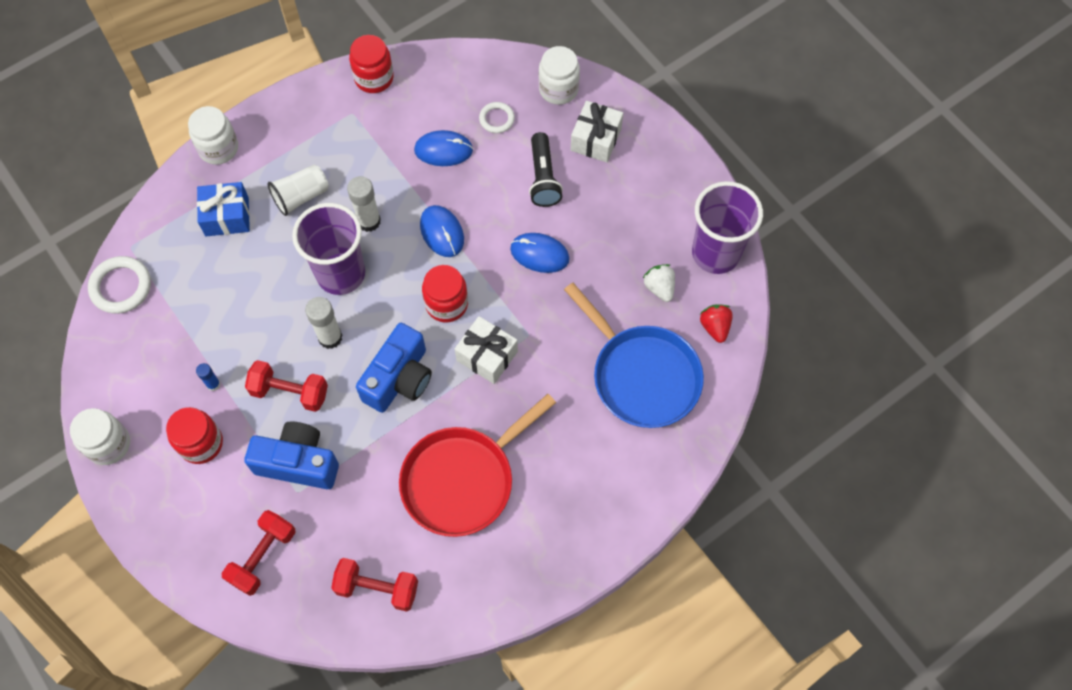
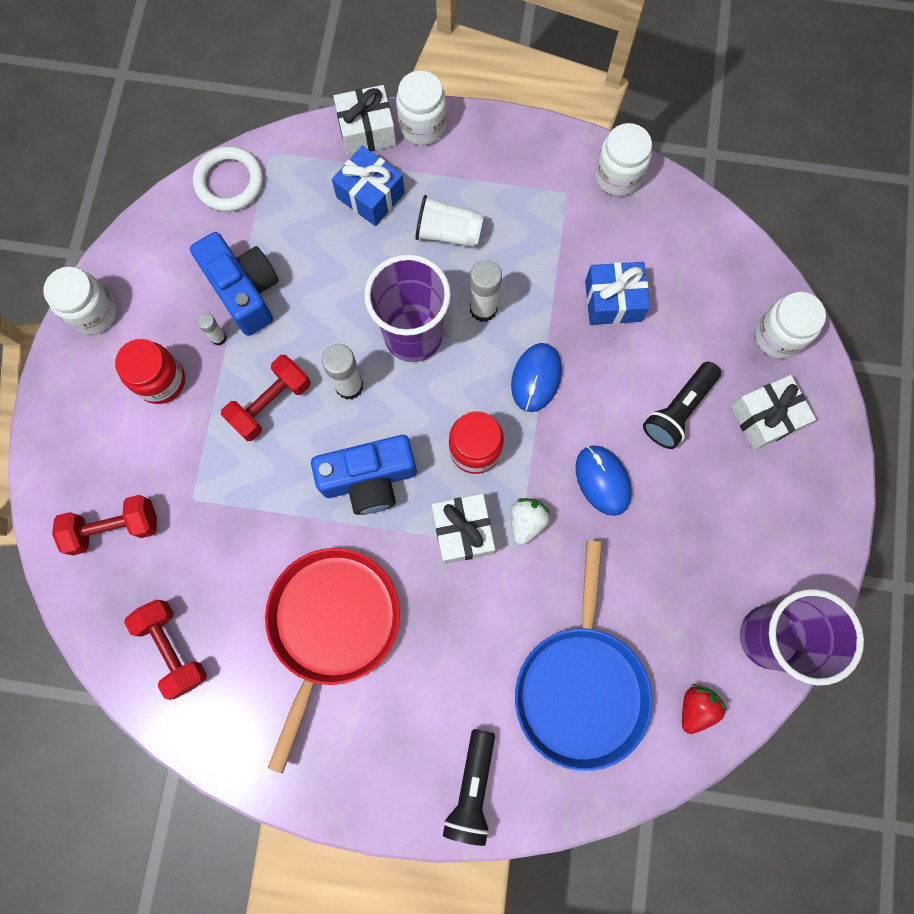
camera: 45 degrees right, 10 degrees up
blue glue stick [196,363,220,391] -> white glue stick [197,313,227,345]
blue camera [244,422,339,489] -> blue camera moved to [190,232,279,336]
red dumbbell [245,360,328,412] -> red dumbbell turned 75 degrees clockwise [221,355,310,441]
red jar [349,35,394,93] -> white jar [595,123,652,196]
red pan [399,394,556,537] -> red pan turned 105 degrees clockwise [265,548,400,773]
blue mouse [414,130,473,166] -> blue gift [585,262,650,325]
white ring [479,102,515,133] -> none
white strawberry [643,264,675,302] -> white strawberry moved to [511,498,550,545]
none -> white gift [333,85,396,156]
none -> black flashlight [443,729,495,846]

